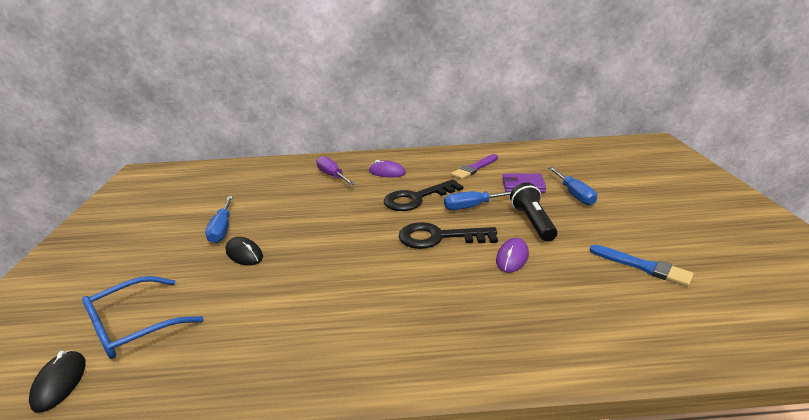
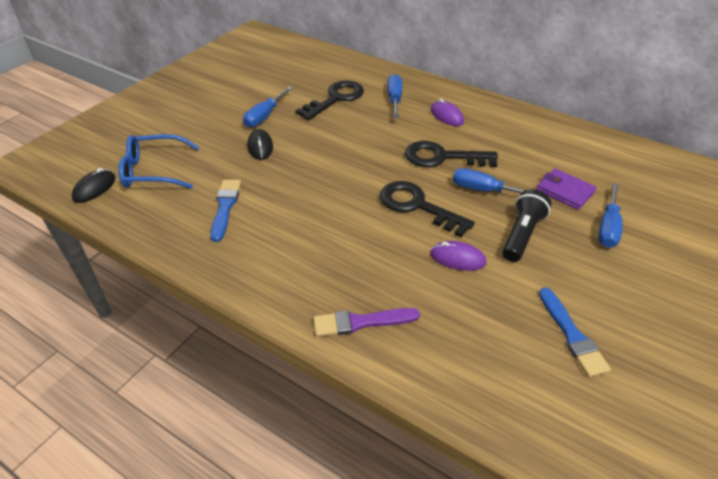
camera: 35 degrees right, 15 degrees up
purple screwdriver [317,156,355,186] -> blue screwdriver [387,74,402,118]
purple brush [451,154,498,180] -> purple brush moved to [313,308,420,337]
purple mouse [496,238,529,273] -> purple mouse turned 45 degrees clockwise [430,241,487,271]
none -> blue brush [211,180,241,242]
none -> black key [295,80,364,120]

